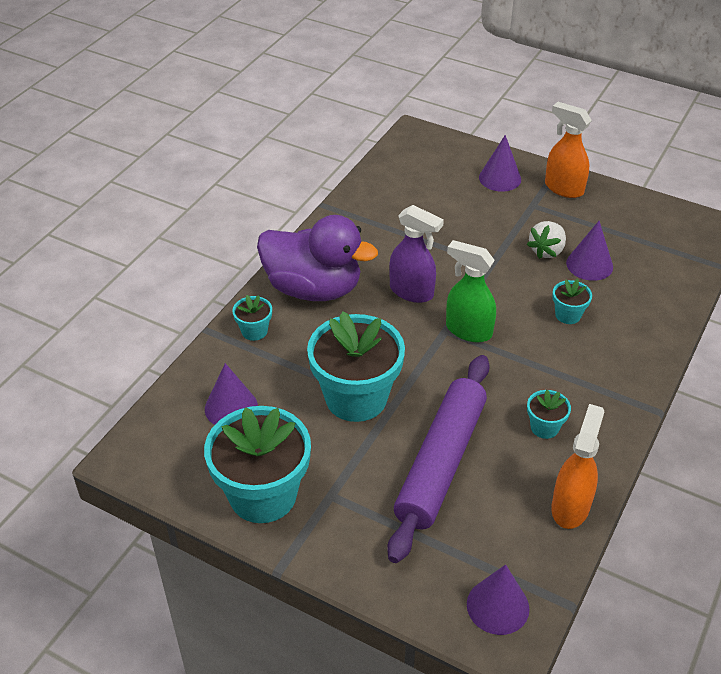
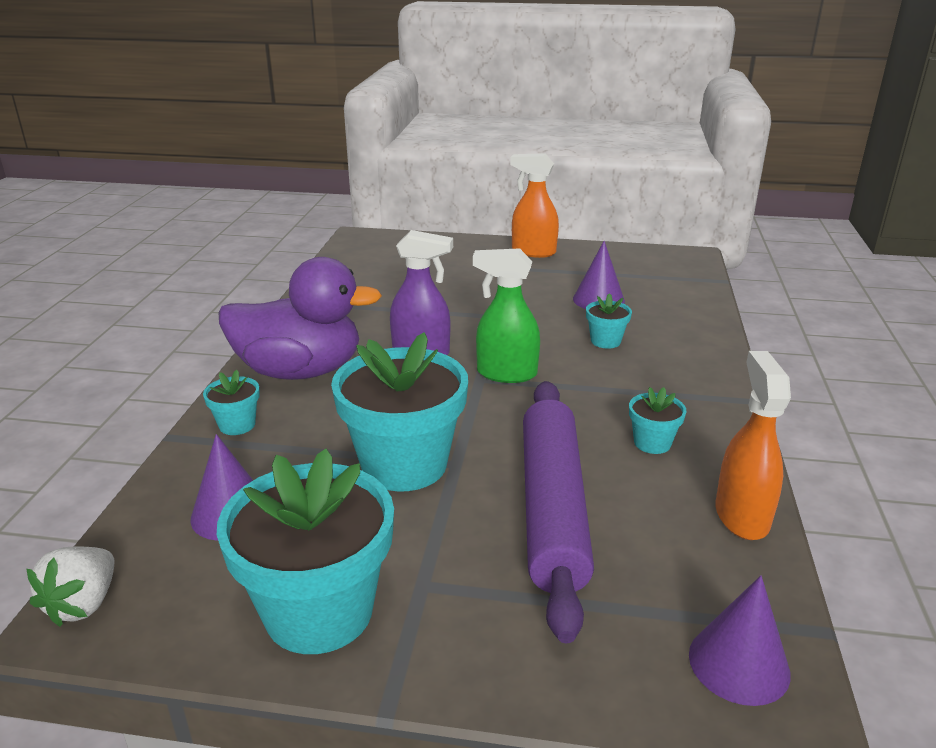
camera: 20 degrees left, 15 degrees down
purple cone [479,135,521,192] -> none
white strawberry [527,221,566,259] -> white strawberry moved to [27,547,115,627]

